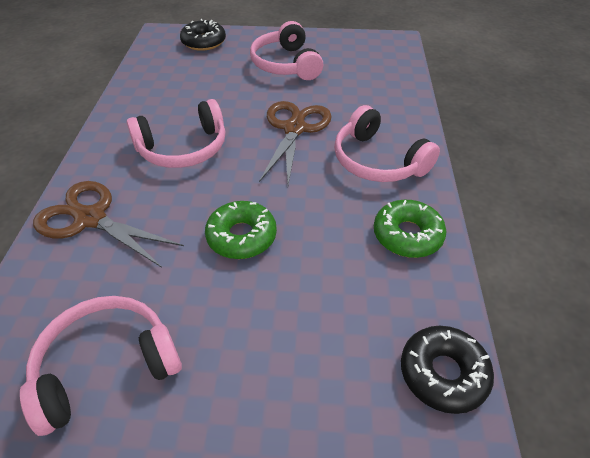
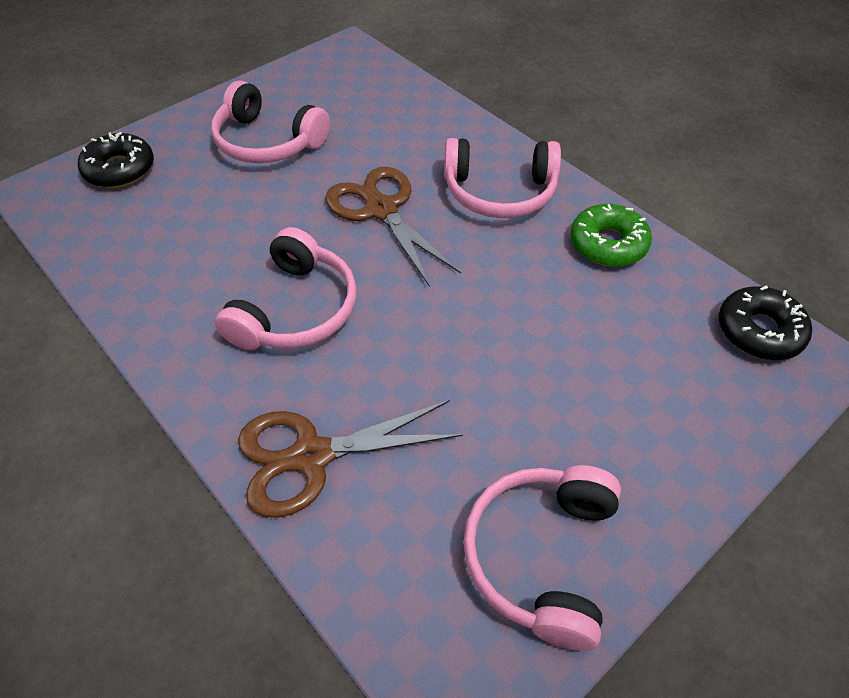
camera: 45 degrees left, 5 degrees up
green donut [205,201,277,259] -> none

